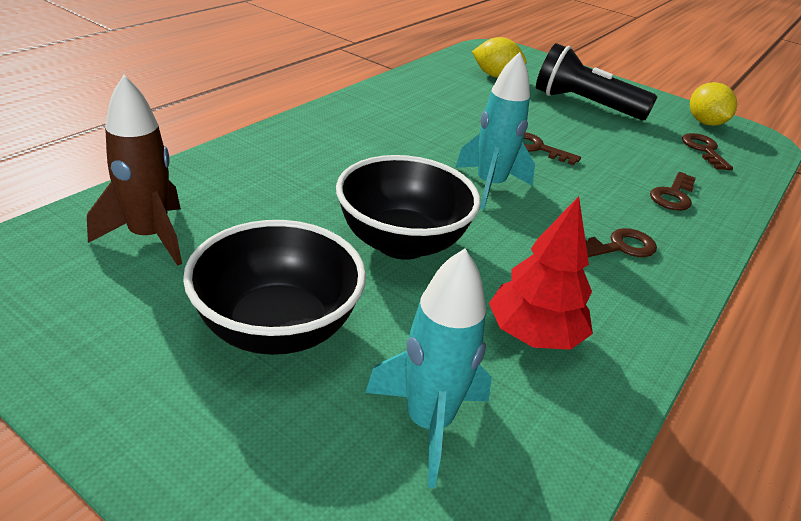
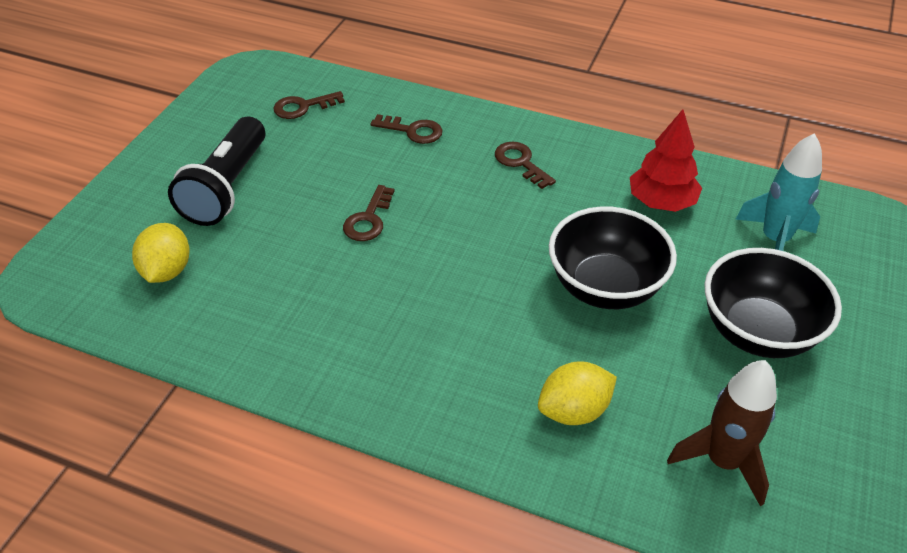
camera: 100 degrees left, 10 degrees up
turquoise rocket [455,52,535,209] -> none
yellow lemon [690,82,737,126] -> yellow lemon moved to [538,361,617,425]

